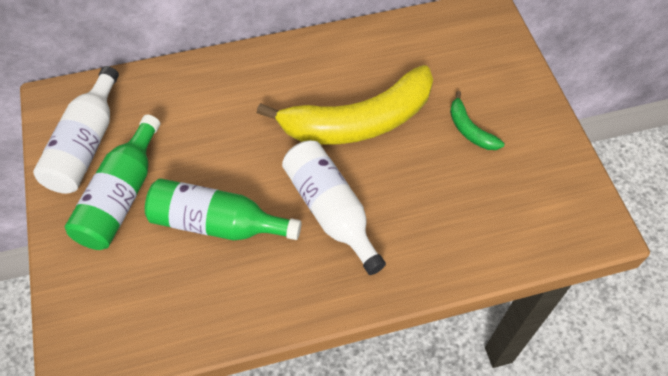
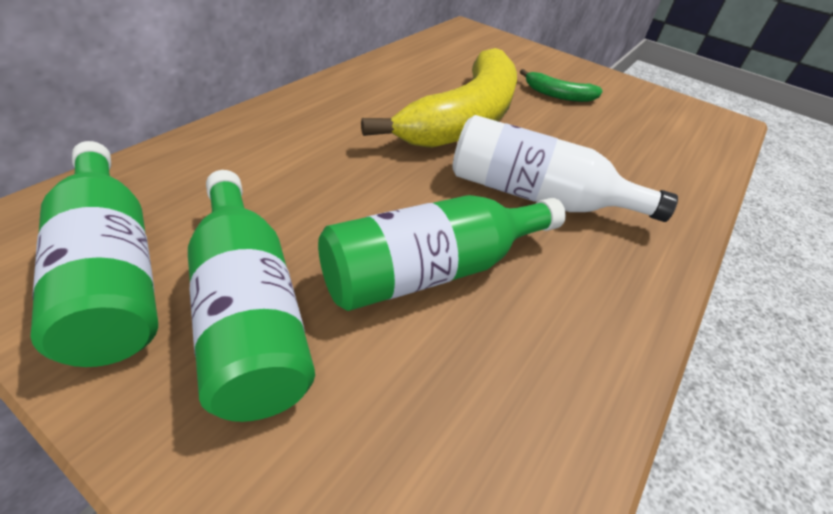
camera: 45 degrees left, 15 degrees down
white bottle [33,66,119,194] -> green bottle [30,141,158,367]

